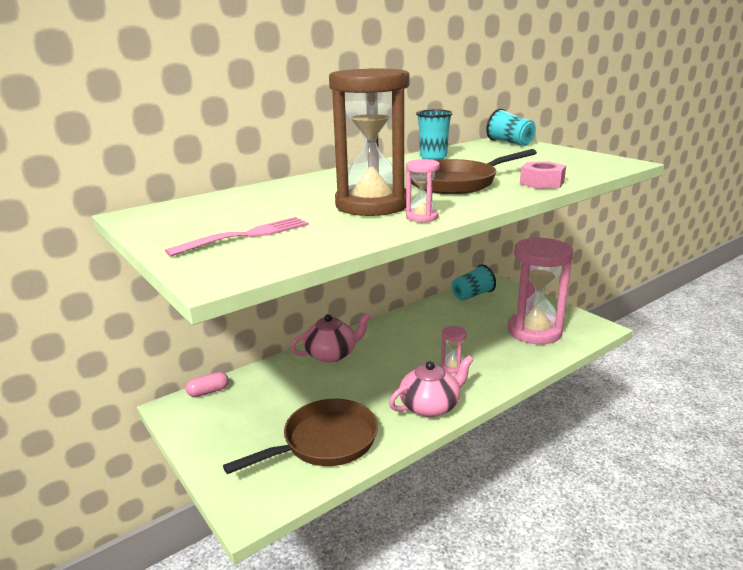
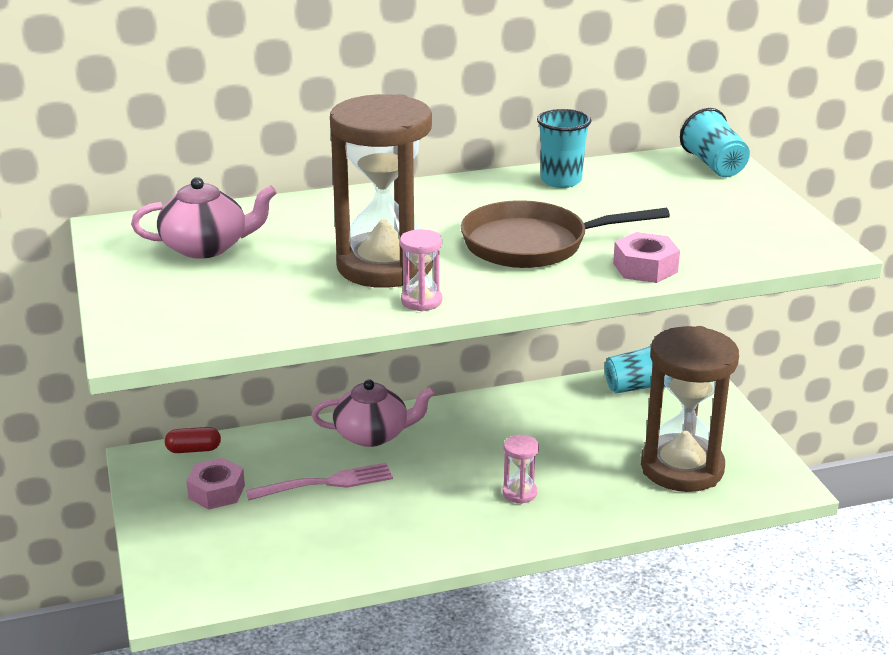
camera: 20 degrees right, 5 degrees up
pink fork [165,217,309,257] -> pink fork moved to [246,463,393,500]
pink capsule [186,372,229,397] -> red capsule [165,427,221,453]
brown pan [223,399,378,474] -> none
pink teapot [389,355,473,417] -> pink teapot moved to [131,177,277,259]
pink hourglass [508,237,573,344] -> brown hourglass [641,326,739,492]
none -> pink nut [186,458,245,510]

